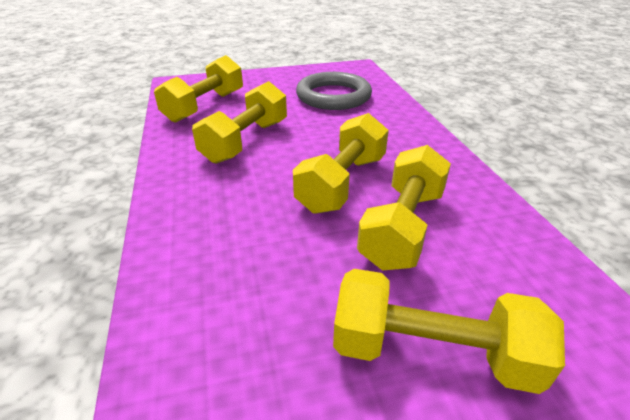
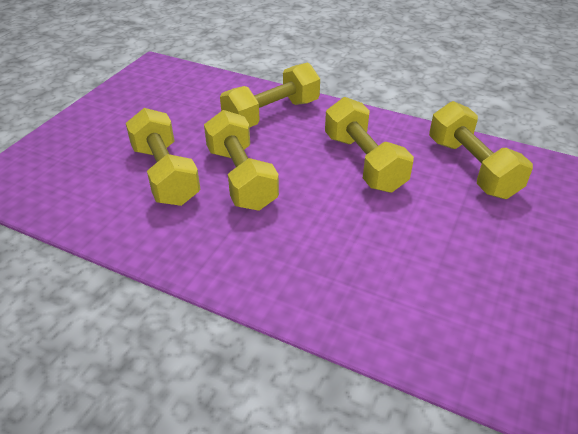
camera: 130 degrees right, 5 degrees up
grey ring [296,72,372,110] -> none
yellow dumbbell [333,269,565,394] -> yellow dumbbell moved to [220,63,320,128]

